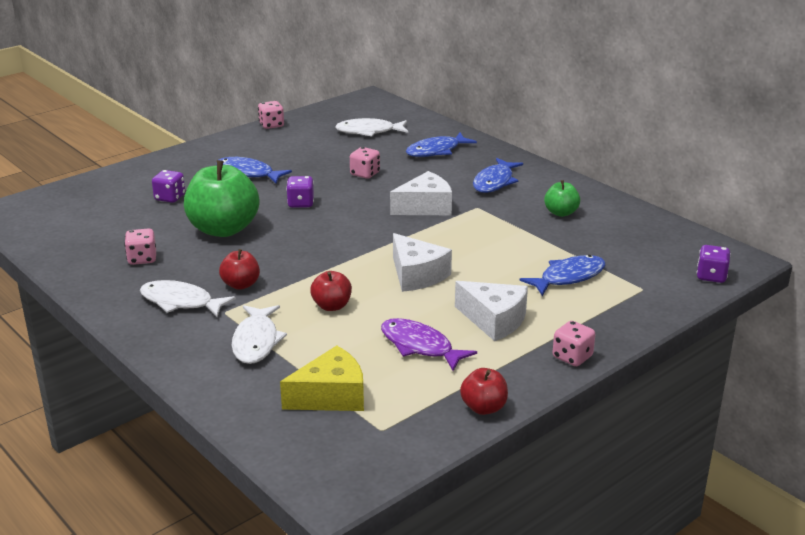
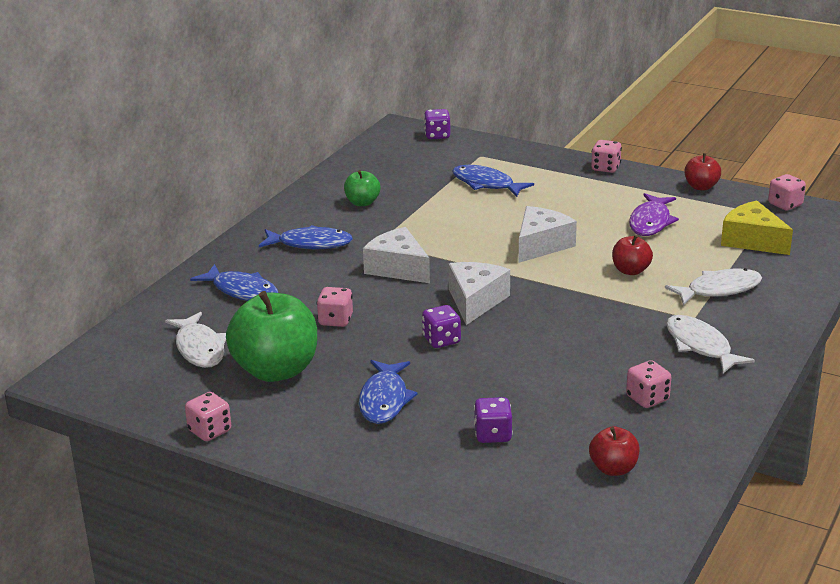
camera: 110 degrees left, 0 degrees up
white fish [140,280,236,317] -> white fish turned 150 degrees clockwise [666,315,755,373]
green apple [184,160,259,237] -> green apple moved to [226,291,317,382]
red apple [219,249,260,290] -> red apple moved to [589,426,640,476]
white cheese [455,281,528,341] -> white cheese moved to [449,262,510,325]
none -> pink dice [768,174,806,210]

